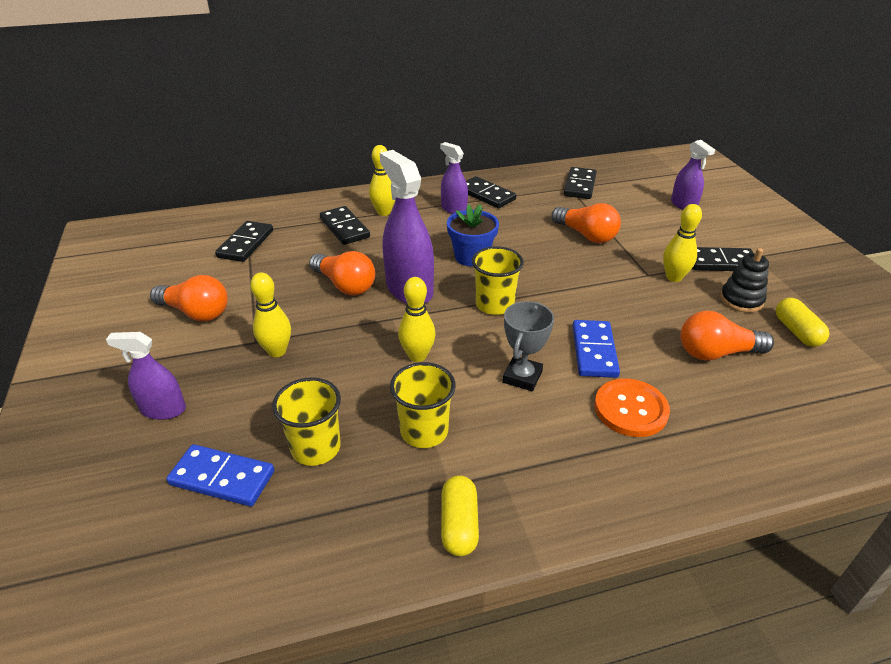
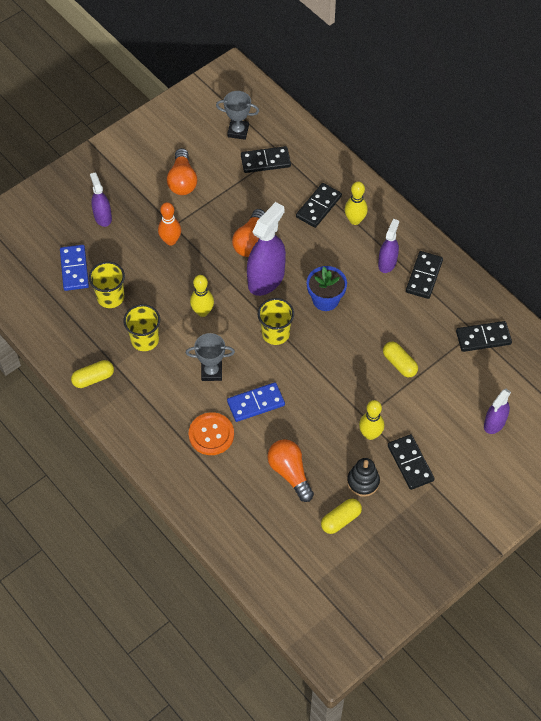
camera: 65 degrees right, 20 degrees up
yellow bowling pin [250,272,291,357] -> orange bowling pin [158,202,181,245]
orange light bulb [551,203,621,243] -> yellow capsule [383,342,418,377]
none -> grey trophy [216,91,259,140]

